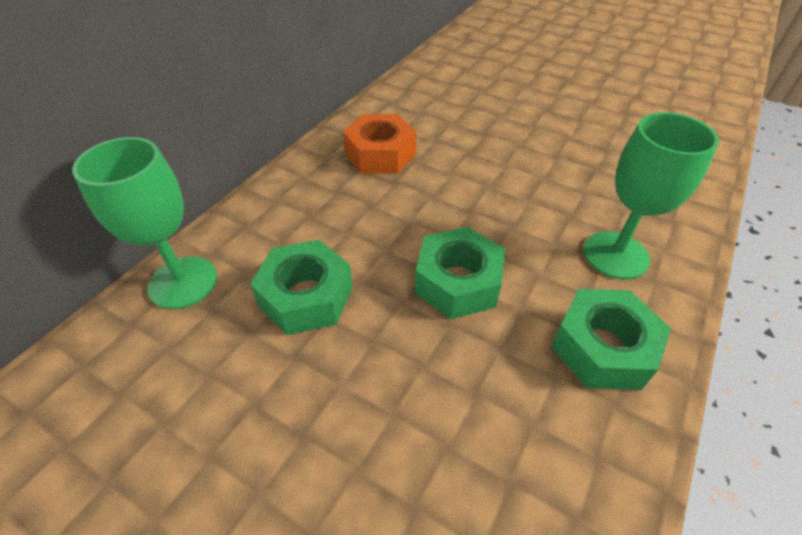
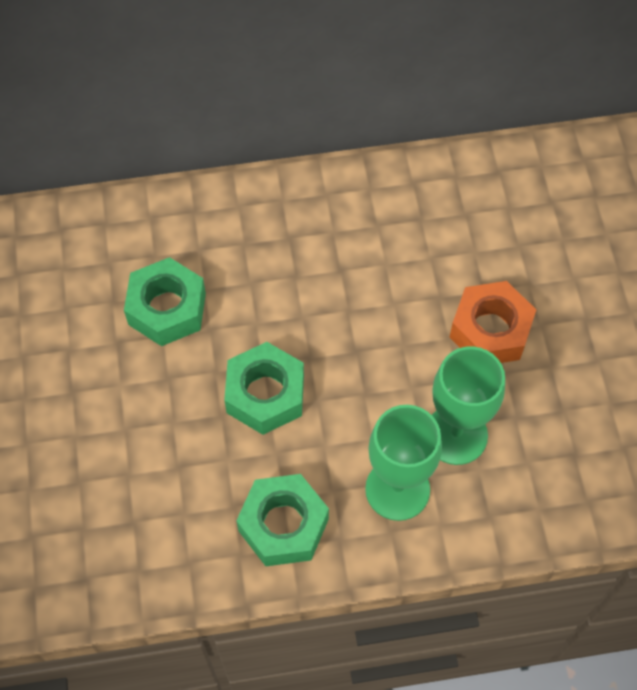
camera: 50 degrees right, 15 degrees up
green goblet [72,137,217,309] -> green goblet moved to [432,346,505,465]
orange nut [343,114,416,174] -> orange nut moved to [450,281,536,363]

